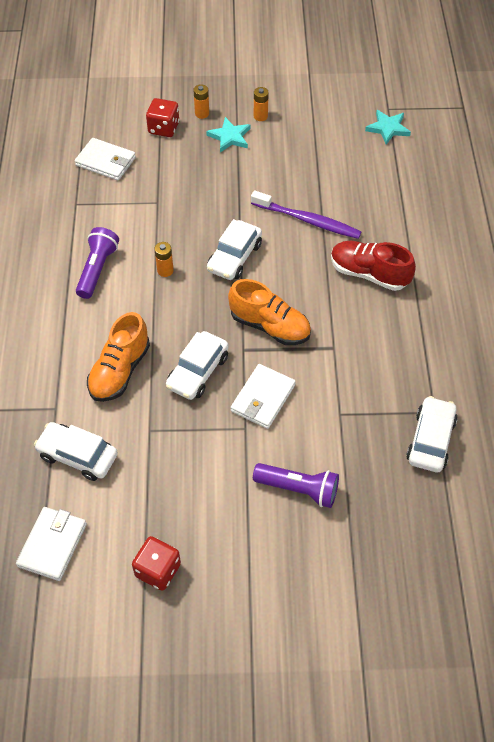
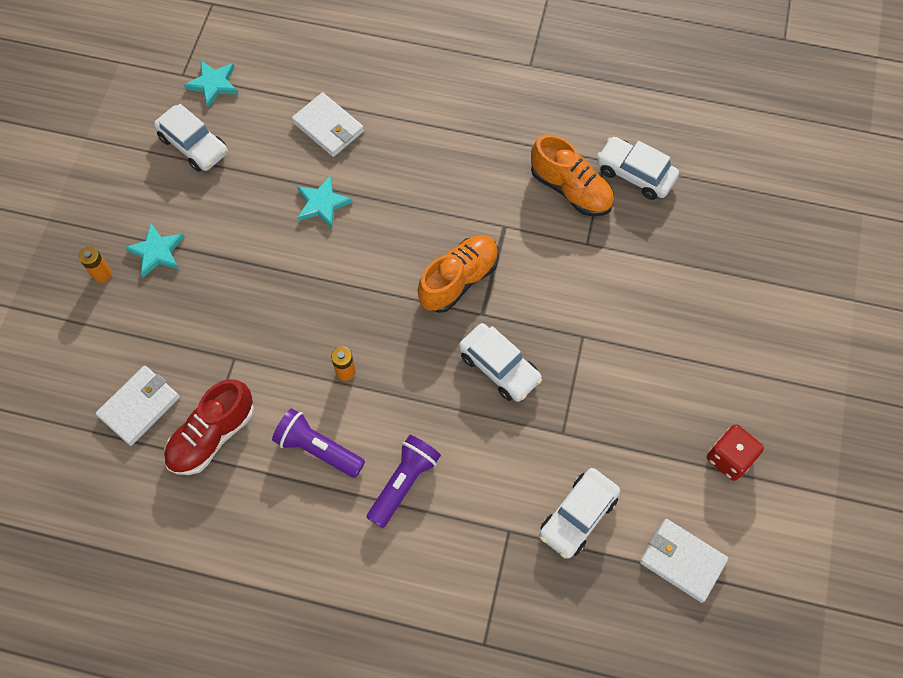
camera: 75 degrees left, 10 degrees up
orange shoe [87,312,150,402] -> orange shoe moved to [531,134,614,216]
red dice [146,98,179,137] -> none
white car [207,219,262,280] -> white car moved to [154,104,228,172]
white wallet [231,364,296,429] -> white wallet moved to [292,92,364,157]
purple toothbrush [251,190,362,239] -> turquoise star [297,175,352,228]
purple flashlight [253,463,339,508] -> purple flashlight moved to [366,435,441,528]
orange battery [254,87,269,121] -> none
red shoe [331,241,416,291] -> red shoe moved to [164,379,254,475]

